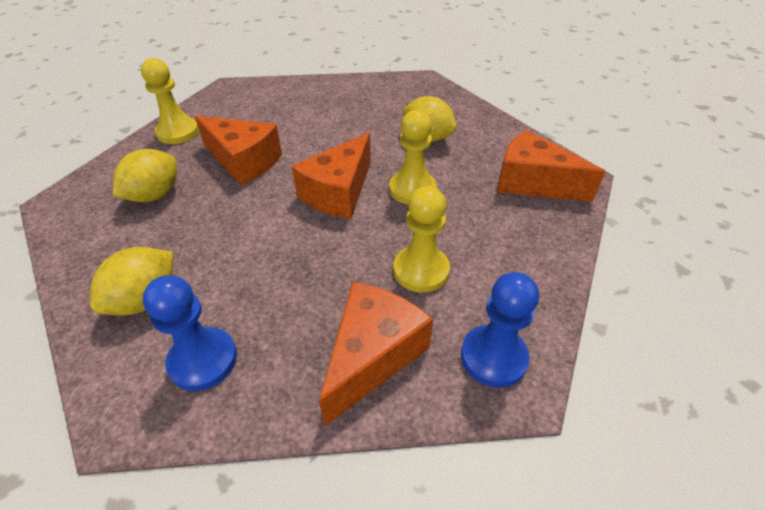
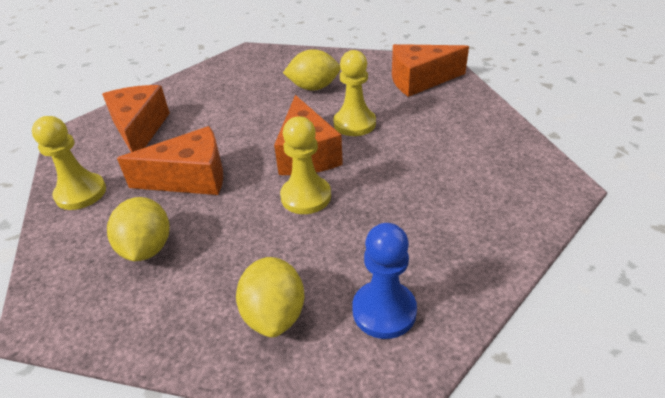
camera: 40 degrees left, 5 degrees down
orange cheese [319,282,433,426] -> orange cheese moved to [102,85,170,152]
yellow pawn [393,186,450,292] -> yellow pawn moved to [280,116,331,214]
blue pawn [461,272,539,388] -> none

